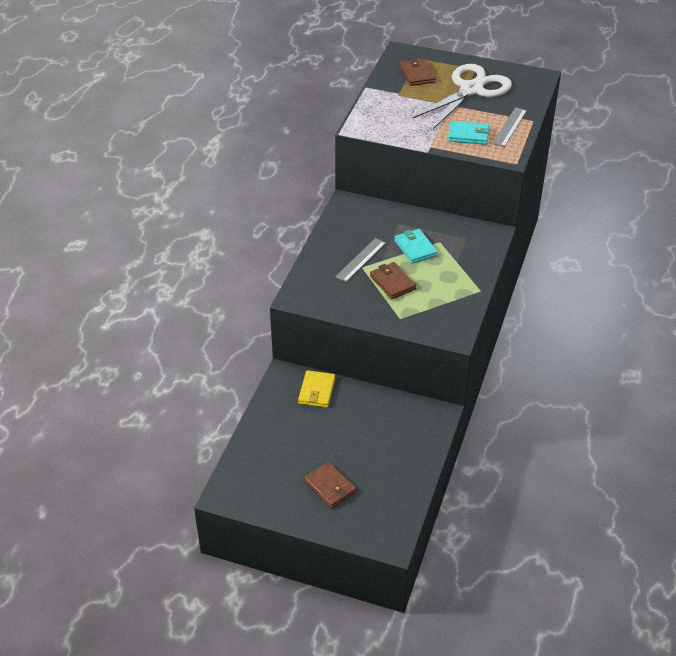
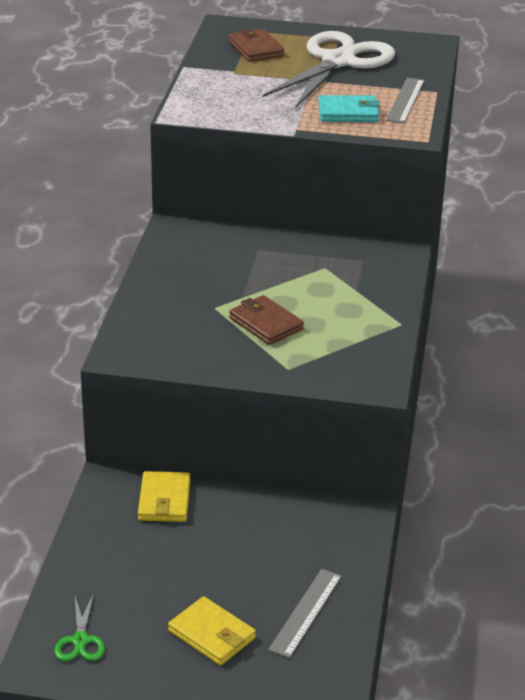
camera: 10 degrees left, 10 degrees down
brown wallet [304,462,356,508] -> yellow wallet [168,596,256,666]
grey ruler [335,238,386,282] -> grey ruler moved to [268,569,342,658]
turquoise wallet [394,229,437,264] -> none
none -> green scissors [54,593,105,661]

